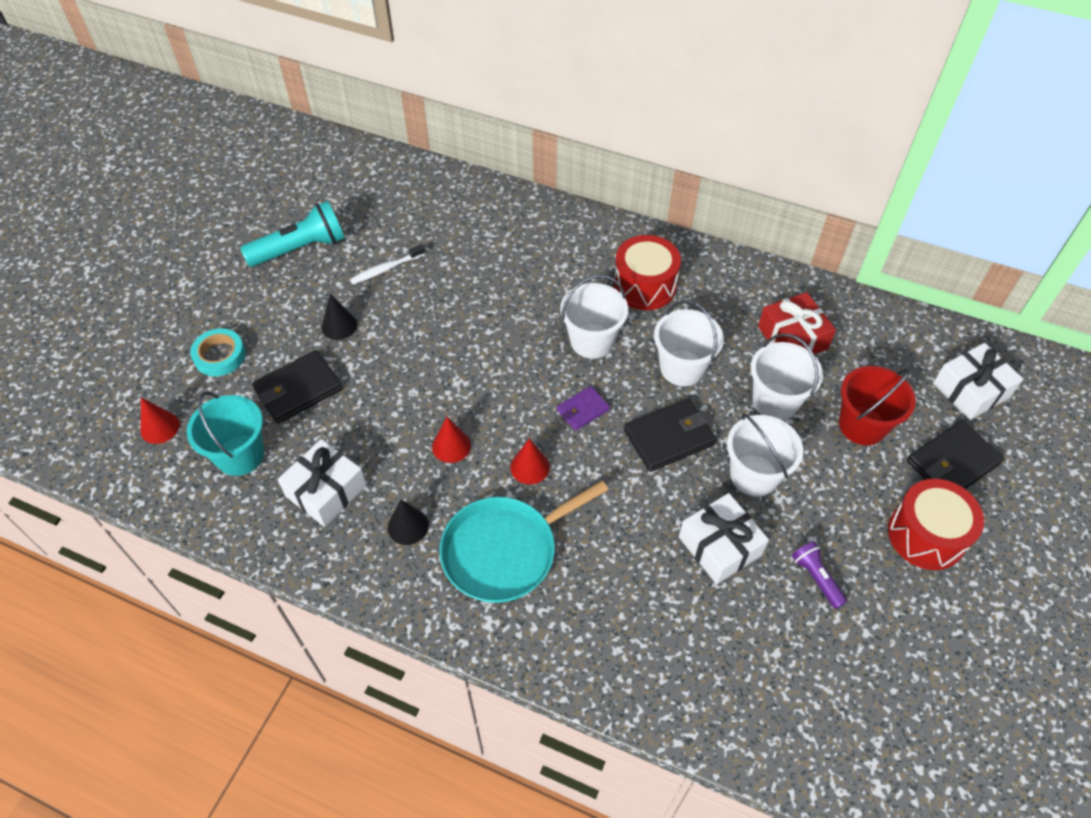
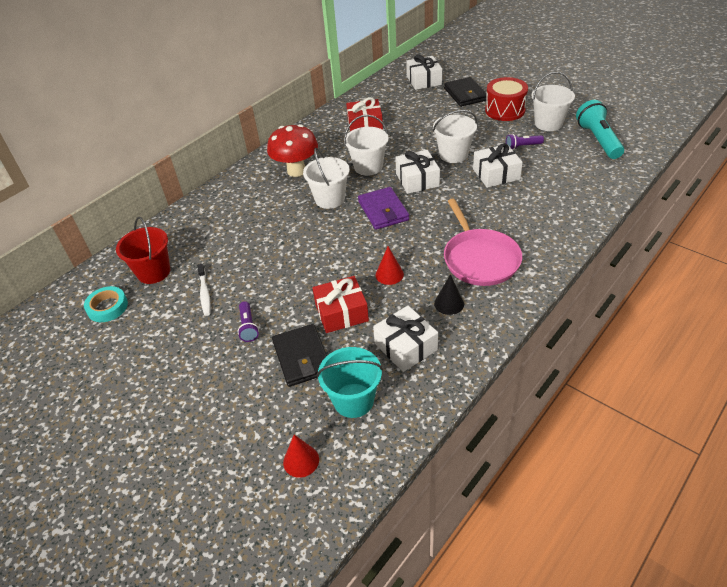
camera: 70 degrees left, 10 degrees down
turquoise tape [190,328,246,376] -> turquoise tape moved to [84,286,128,322]
turquoise flashlight [240,201,345,267] -> turquoise flashlight moved to [576,100,624,159]
black cone [322,294,357,340] -> purple flashlight [237,301,259,342]
turquoise pan [439,481,609,603] -> pink pan [444,199,522,286]
red cone [510,438,550,485] -> none
purple wallet [557,386,610,431] -> purple wallet [358,187,409,230], size x1.70
red drum [614,235,681,310] -> red mushroom [267,124,318,177]
black wallet [624,399,717,472] -> white gift [395,150,440,194]
white bucket [751,334,823,420] -> white bucket moved to [532,72,575,131]
red bucket [839,366,916,445] -> red bucket moved to [116,217,170,284]
none -> red gift [312,276,369,333]

